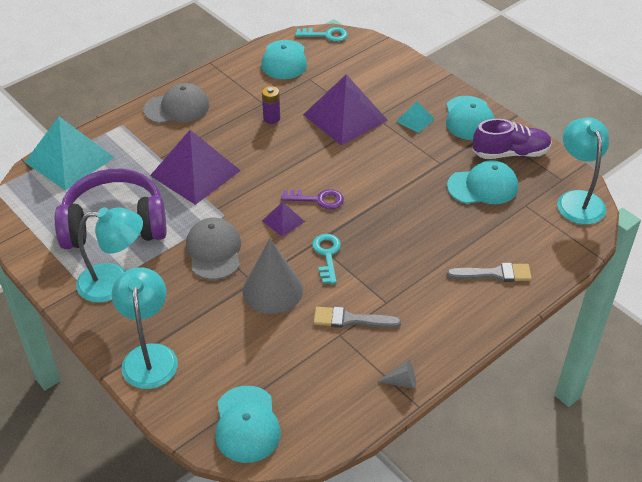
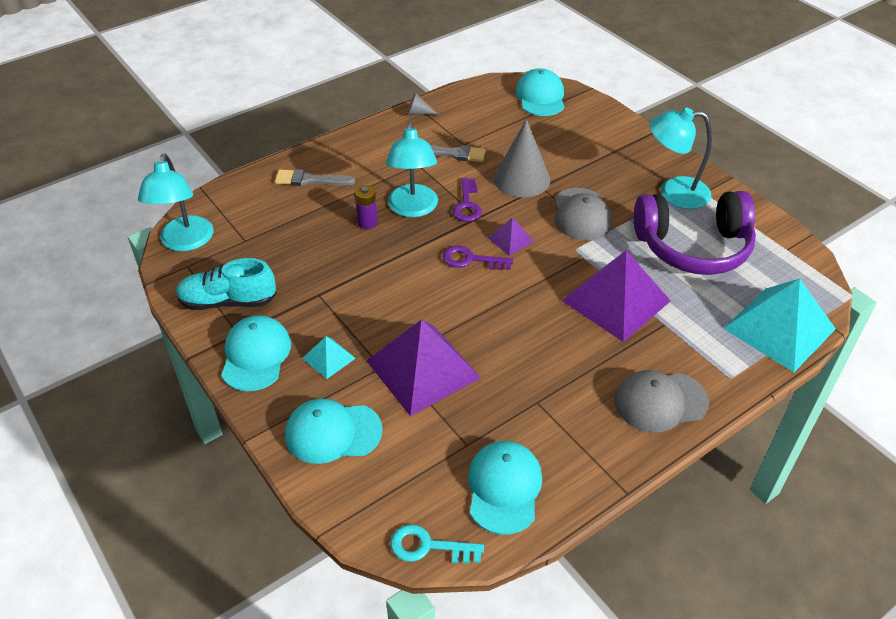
camera: 175 degrees left, 0 degrees up
turquoise lamp [112,267,178,389] -> turquoise lamp moved to [386,122,438,217]
purple battery [262,86,280,124] -> purple battery moved to [355,185,378,229]
turquoise key [312,234,341,284] -> purple key [453,178,482,222]
turquoise cap [447,160,518,204] -> turquoise cap moved to [285,399,383,464]
purple shoe [472,119,552,159] -> turquoise shoe [176,258,277,310]

